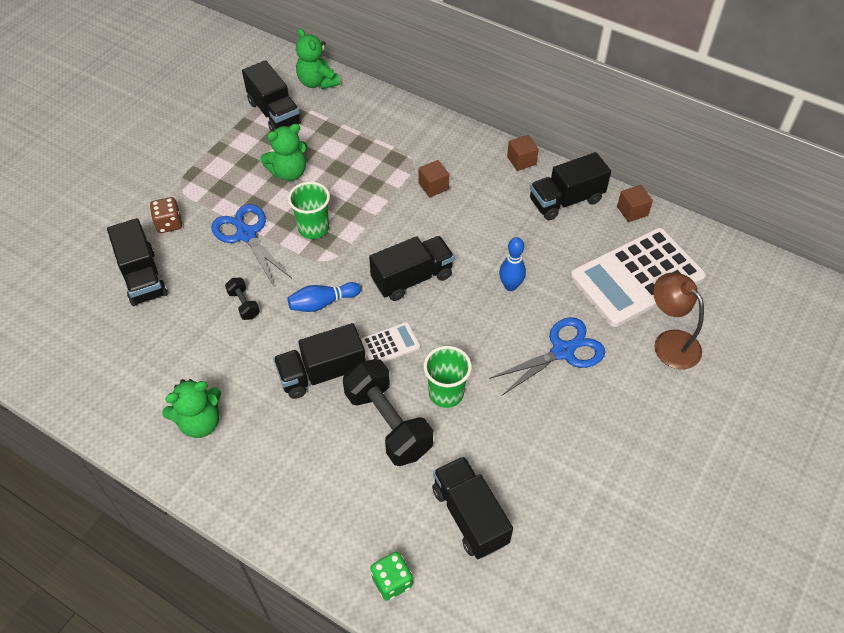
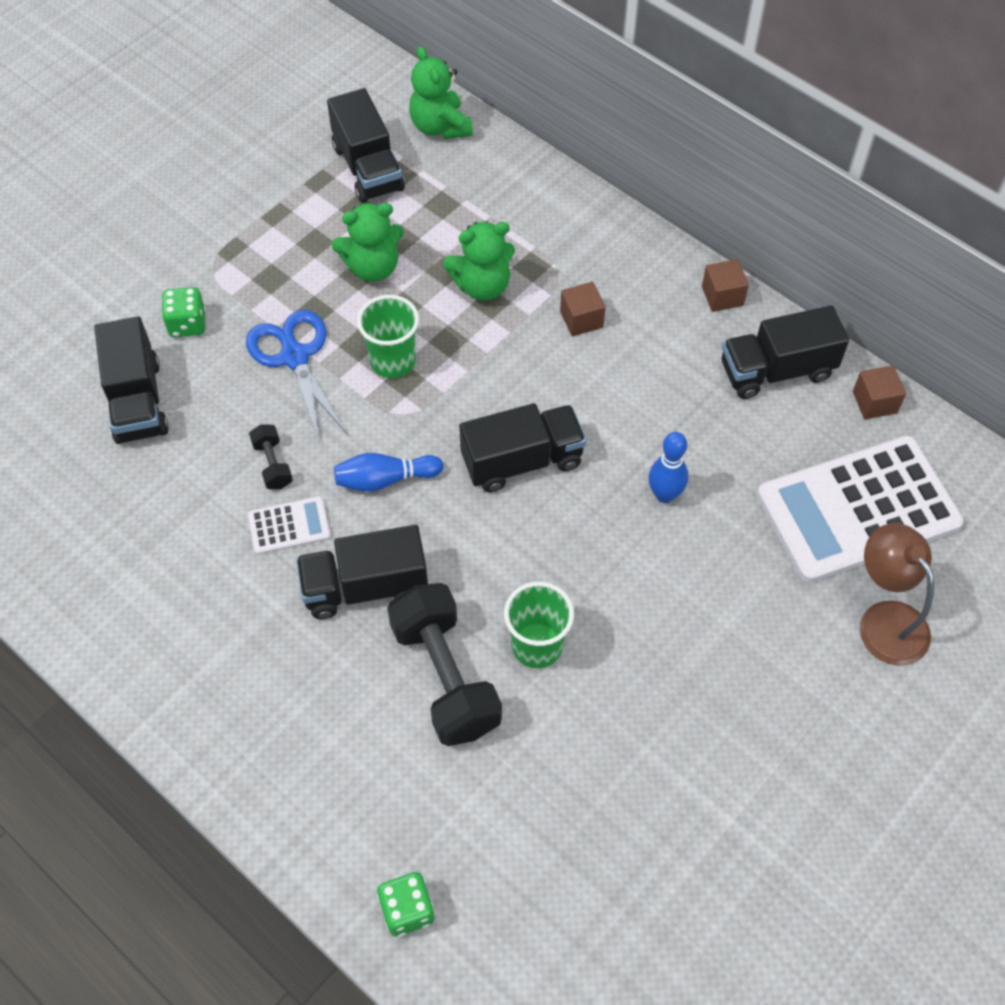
camera: 10 degrees right, 5 degrees up
brown dice [150,197,182,233] -> green dice [162,287,206,337]
green teddy bear [162,379,221,438] -> green teddy bear moved to [443,221,515,300]
white calculator [361,322,420,363] -> white calculator moved to [248,496,331,555]
black truck [432,456,513,559] -> none
blue scissors [489,317,605,396] -> none

